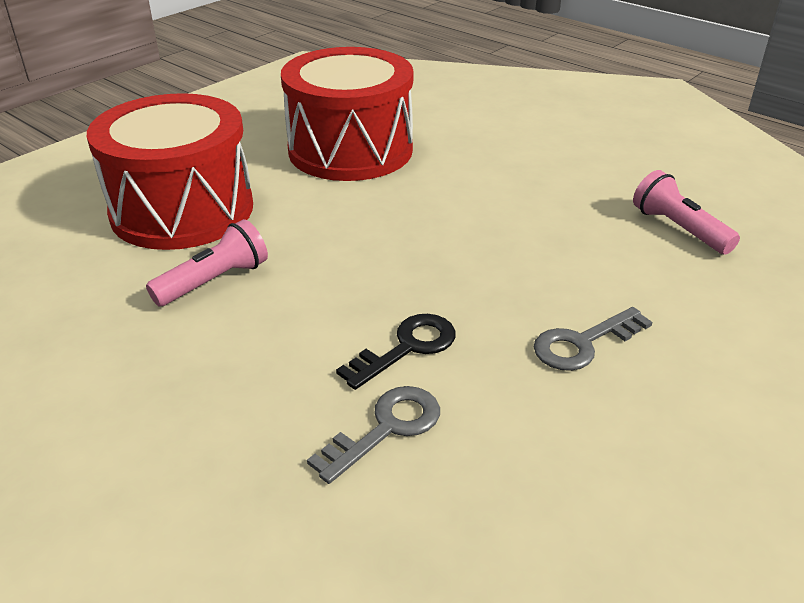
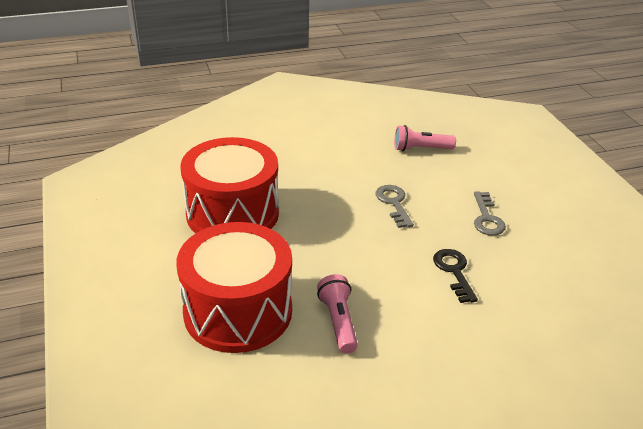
camera: 60 degrees left, 0 degrees up
grey key [307,386,440,484] -> grey key moved to [376,185,414,228]

